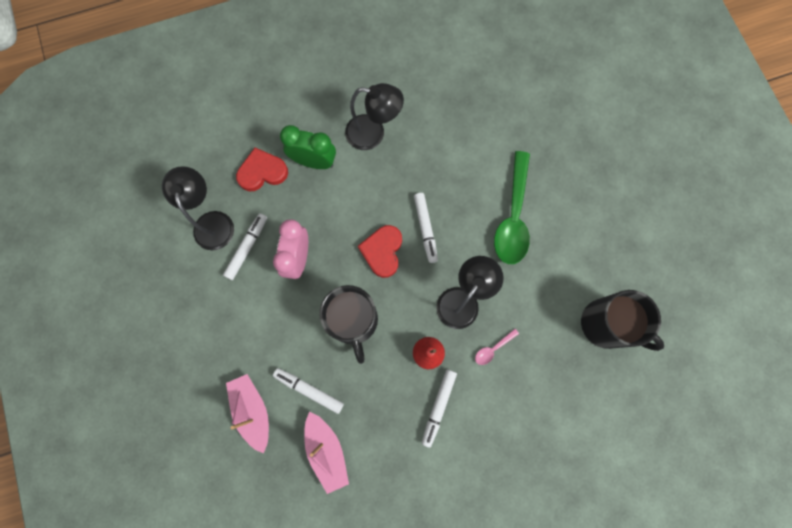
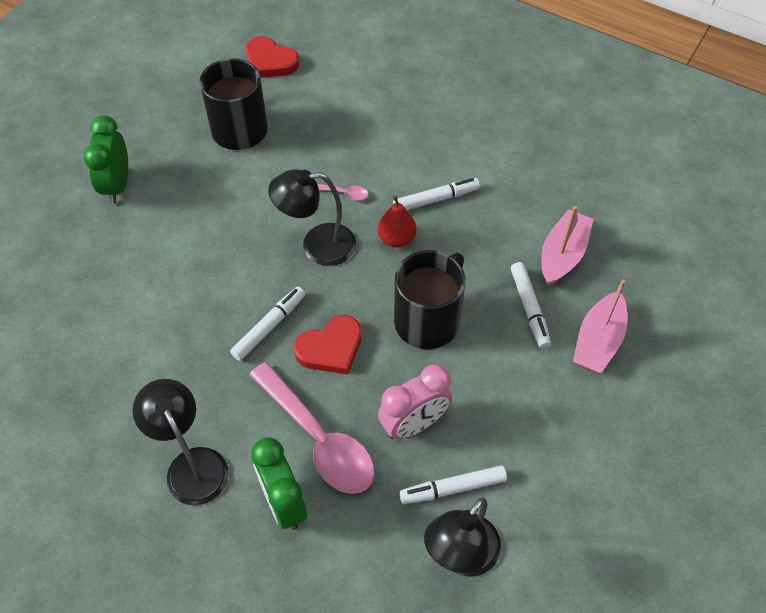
camera: 130 degrees left, 20 degrees down
red heart [236,148,288,191] -> red heart moved to [246,36,299,78]
green spoon [494,151,530,264] -> none
none -> green clock [83,115,128,204]
none -> pink spoon [249,362,375,494]

